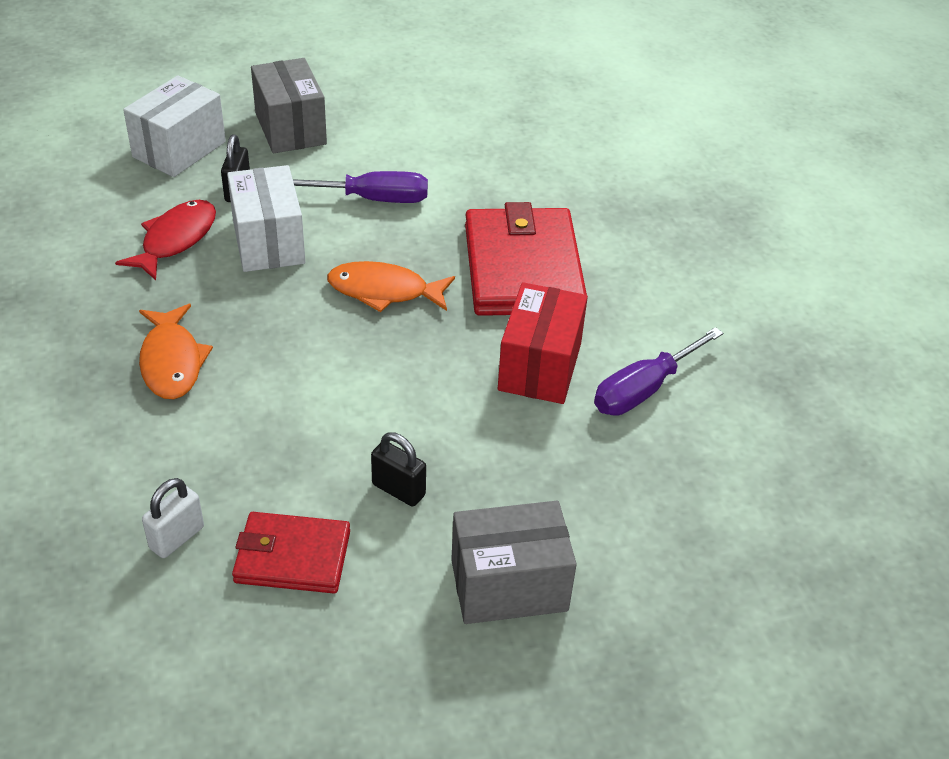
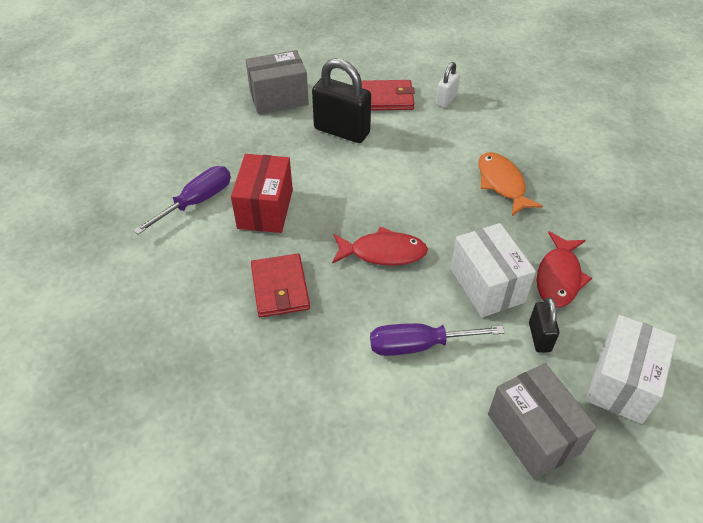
camera: 175 degrees right, 5 degrees up
orange fish [327,261,455,312] -> red fish [332,226,428,266]
black padlock [371,432,426,507] -> black padlock [312,58,371,143], size x1.86
red wallet [465,202,587,316] -> red wallet [251,254,310,317], size x0.58

